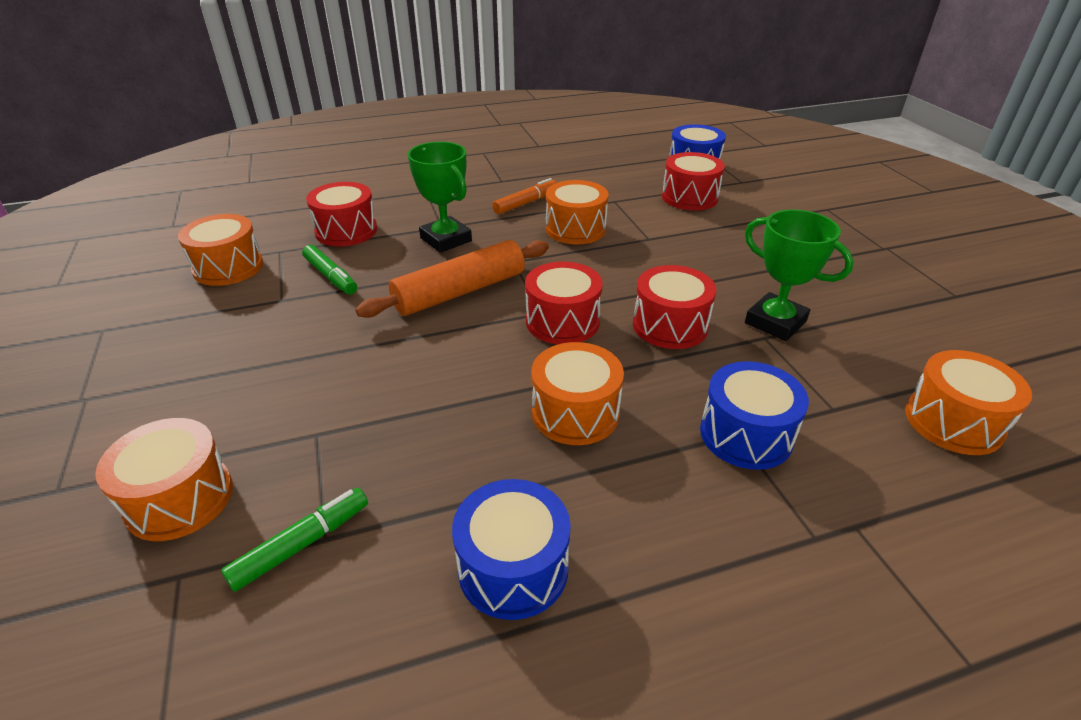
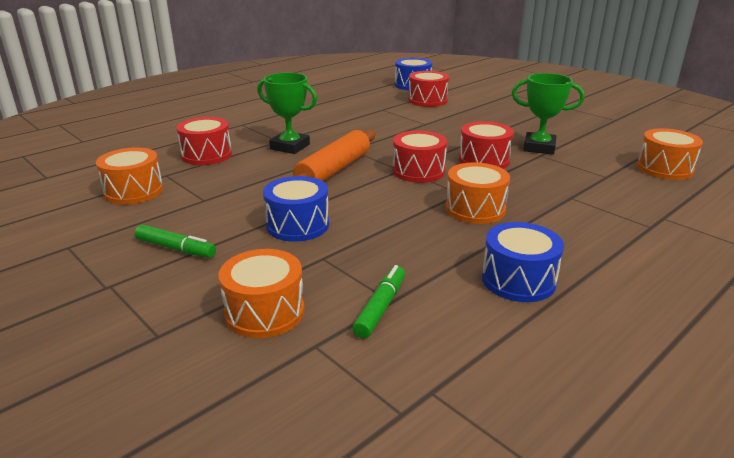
camera: 25 degrees left, 10 degrees down
green marker [302,245,357,295] -> green marker moved to [135,225,216,258]
orange marker [492,178,557,214] -> none
orange drum [546,180,608,245] -> none
blue drum [700,361,809,470] -> blue drum moved to [263,176,329,242]

